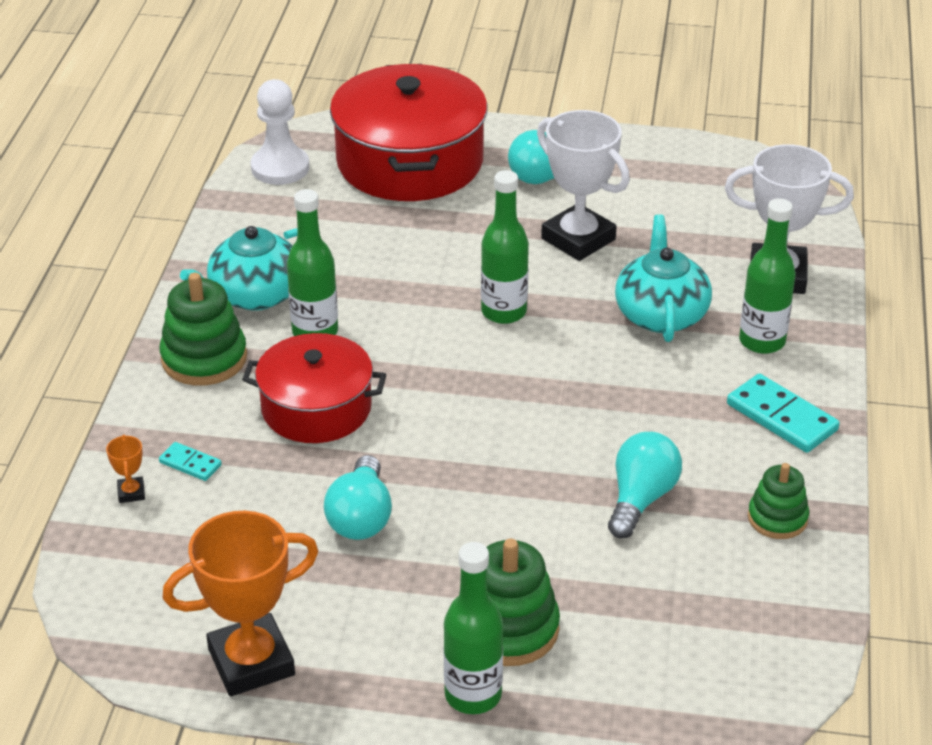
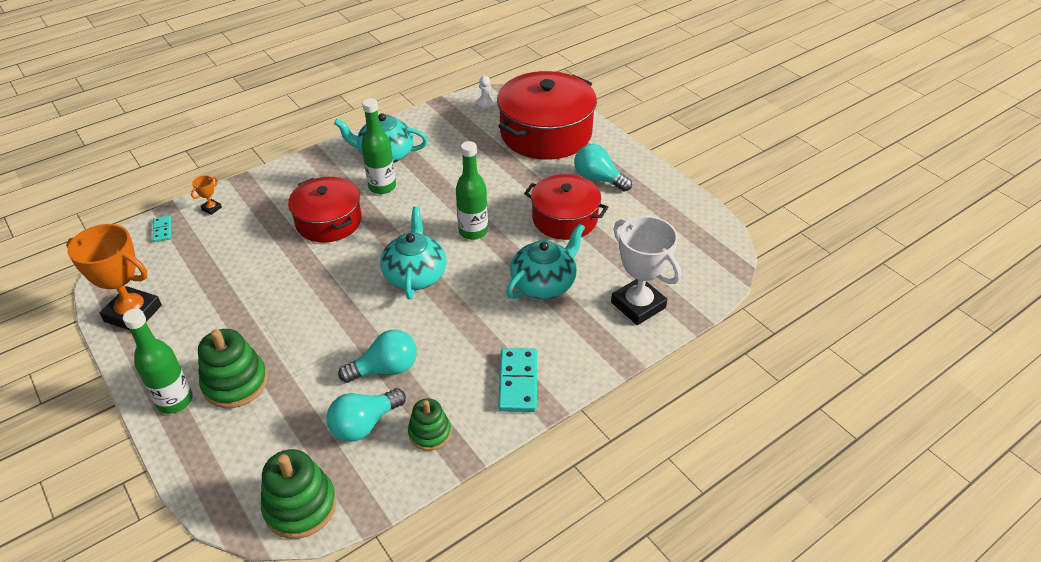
camera: 45 degrees right, 5 degrees up
turquoise domino [159,442,222,481] -> turquoise domino moved to [153,216,171,242]
green stacking toy [160,273,247,386] -> green stacking toy moved to [261,449,337,539]
white pawn [251,79,309,185] -> white pawn [476,76,495,109], size x0.53
turquoise light bulb [324,455,392,540] -> turquoise light bulb moved to [326,388,406,442]
white trophy [537,110,630,261] -> red pot [524,174,608,240]
green bottle [739,198,796,354] -> none
none -> turquoise teapot [380,207,446,299]

